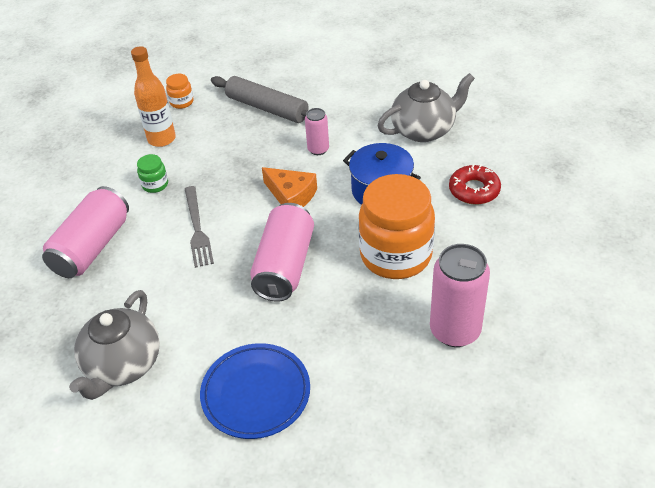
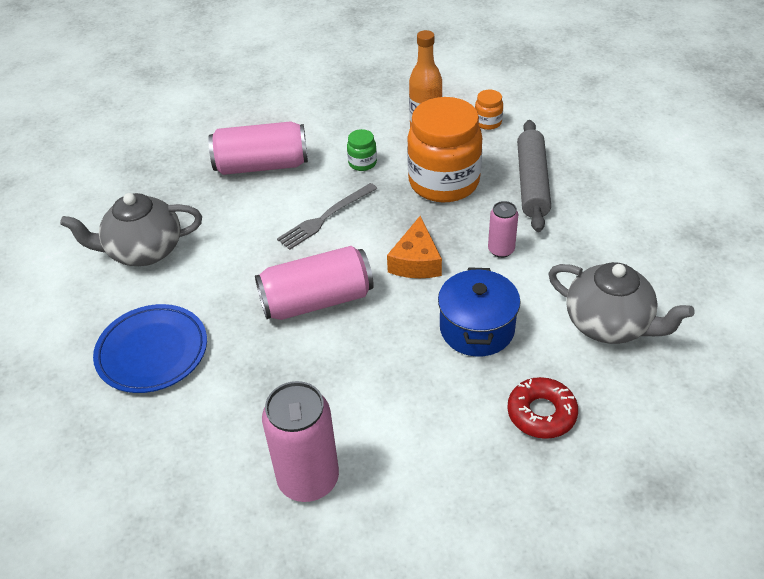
camera: 60 degrees right, 0 degrees up
orange jar [359,174,435,279] -> orange jar moved to [407,97,482,202]

